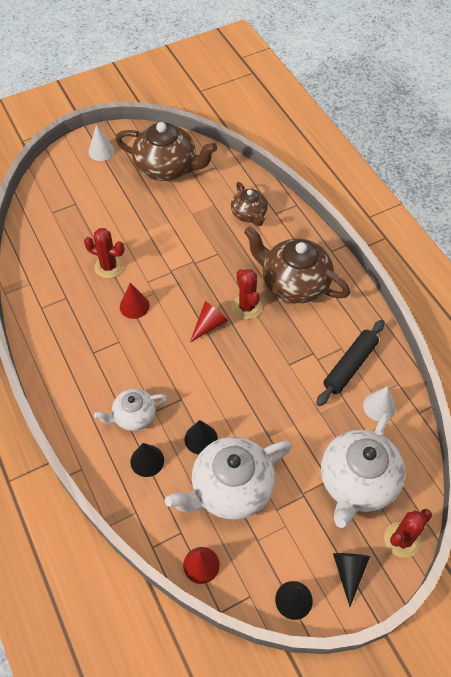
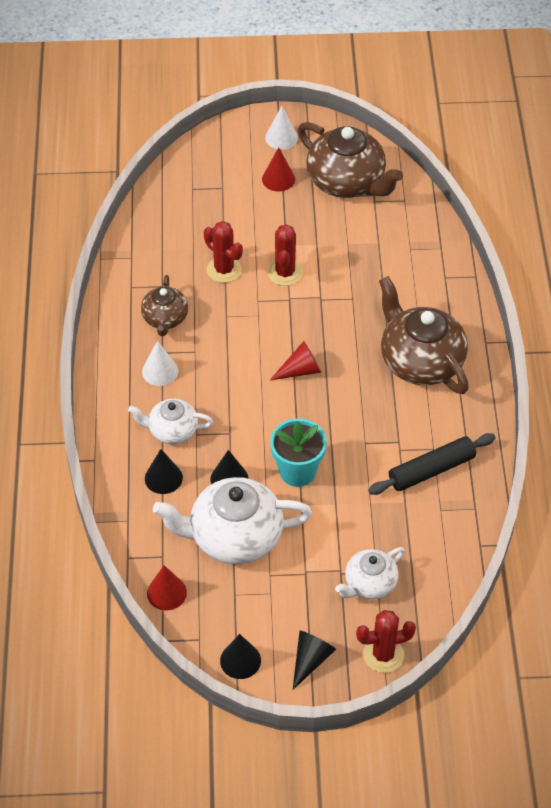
camera: 25 degrees right, 5 degrees down
red cone [120,283,150,319] -> red cone moved to [262,147,295,192]
brown teapot [231,182,268,226] -> brown teapot moved to [141,275,188,336]
red cactus [232,269,262,319] -> red cactus moved to [268,224,303,286]
white teapot [321,411,405,528] -> white teapot [335,547,405,599], size x0.56
white cone [363,386,396,421] -> white cone moved to [142,341,178,386]
none -> turquoise flower pot [270,419,327,487]

